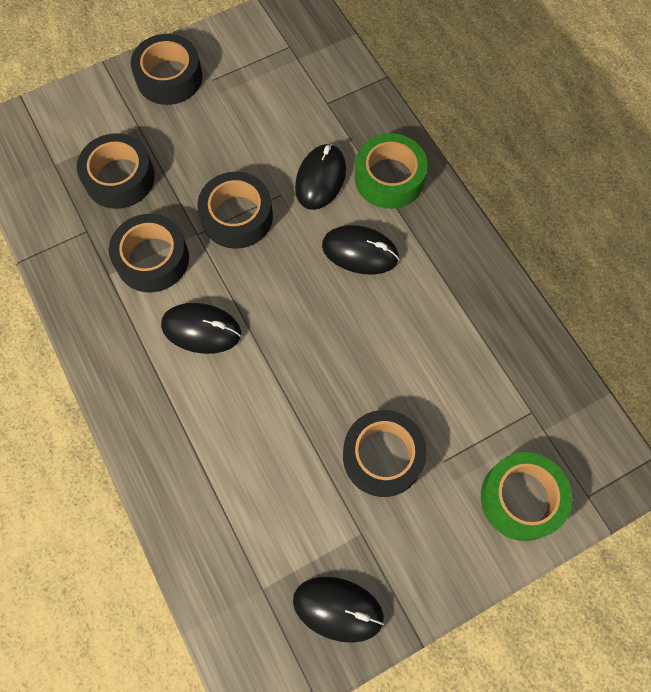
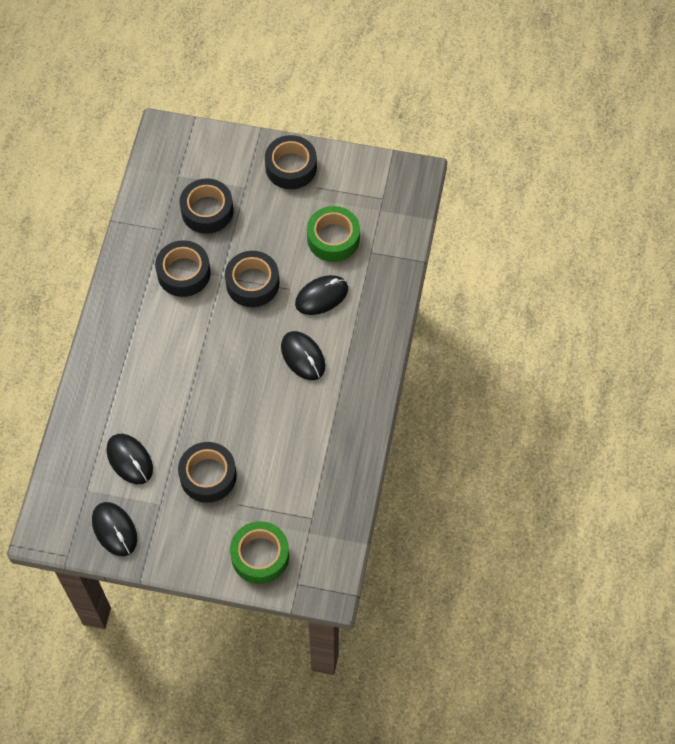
camera: 40 degrees right, 5 degrees down
black mouse [161,303,241,354] -> black mouse moved to [106,434,153,484]
green tape [355,133,428,209] -> green tape moved to [307,206,360,262]

